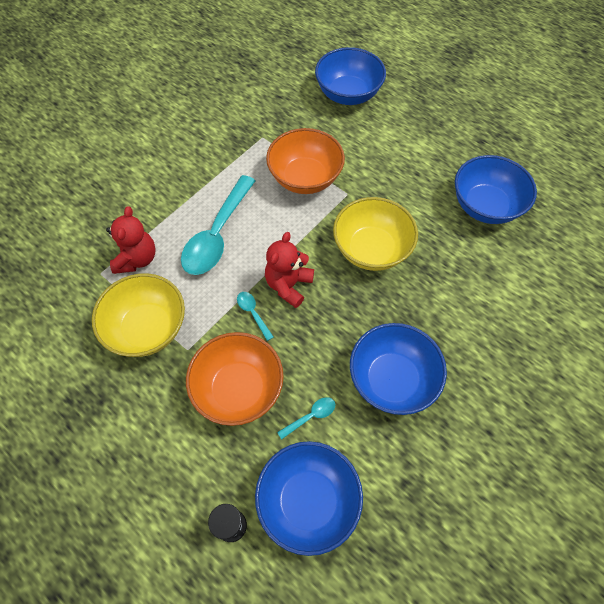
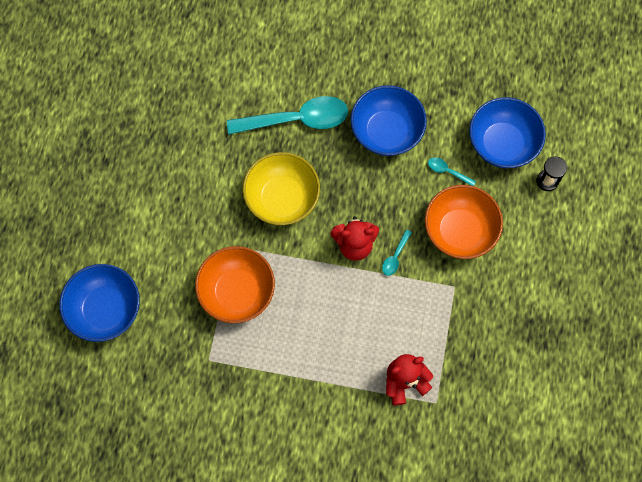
camera: 120 degrees left, 10 degrees up
yellow bowl [92,273,185,357] -> none
turquoise spoon [181,175,256,275] -> turquoise spoon moved to [227,96,348,135]
blue bowl [455,155,537,224] -> none

